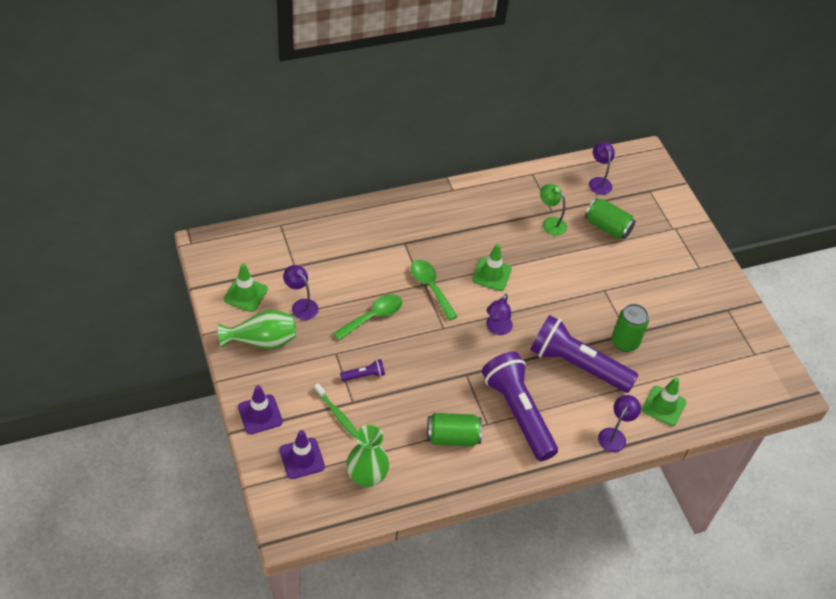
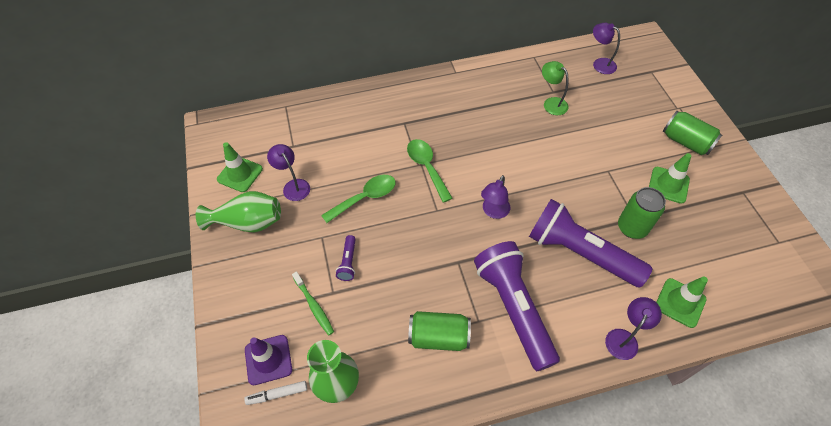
camera: 10 degrees right, 5 degrees up
purple traffic cone [238,385,283,435] -> none
purple flashlight [340,359,385,382] -> purple flashlight turned 105 degrees clockwise [336,235,356,281]
green traffic cone [472,244,512,291] -> green traffic cone moved to [649,153,691,204]
green can [585,198,636,239] -> green can moved to [663,111,722,155]
purple lamp [589,142,615,195] -> purple lamp turned 45 degrees counterclockwise [593,23,620,74]
none -> white marker [244,381,307,405]

